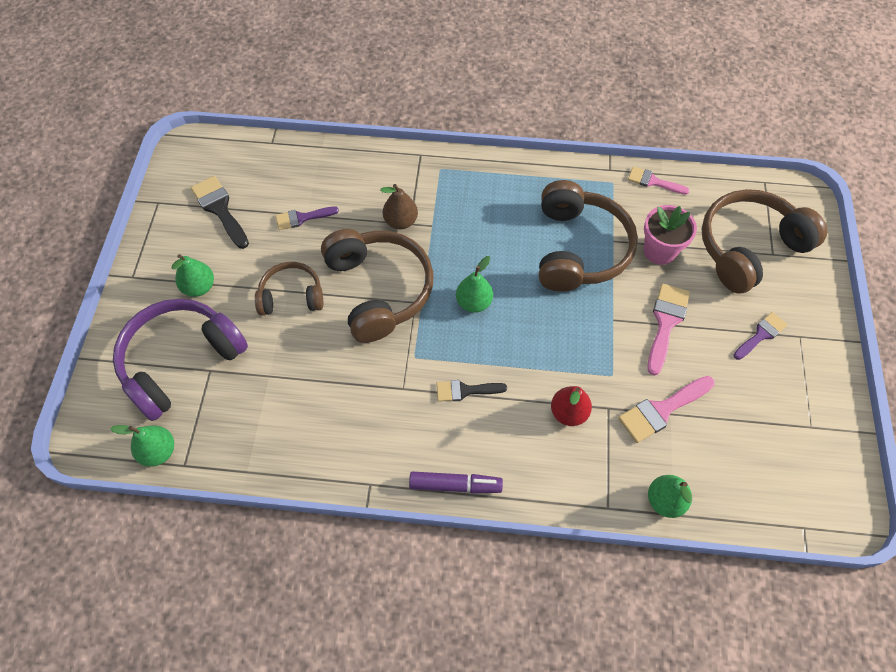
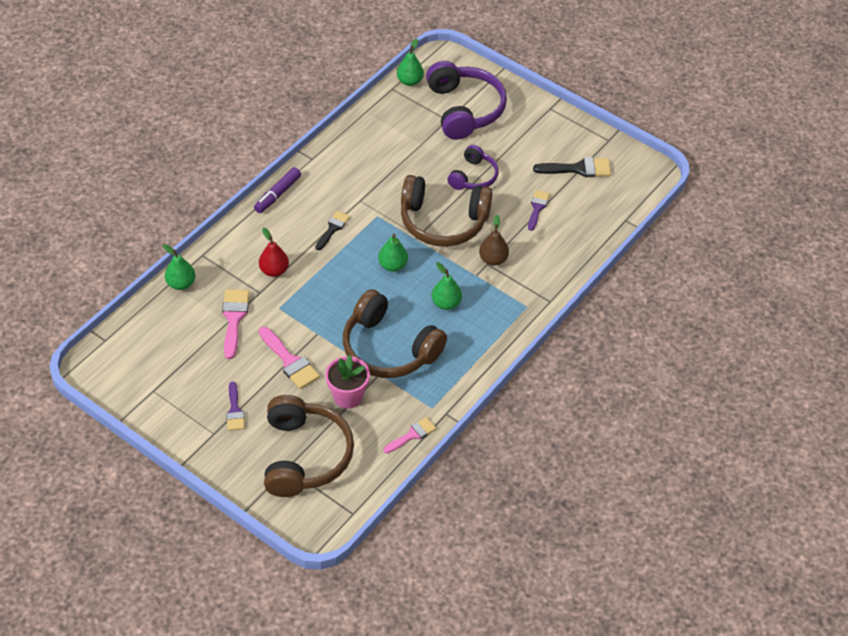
camera: 120 degrees right, 10 degrees down
green pear [172,254,214,297] -> green pear moved to [432,262,462,310]
brown headphones [255,262,323,316] -> purple headphones [447,145,499,190]

